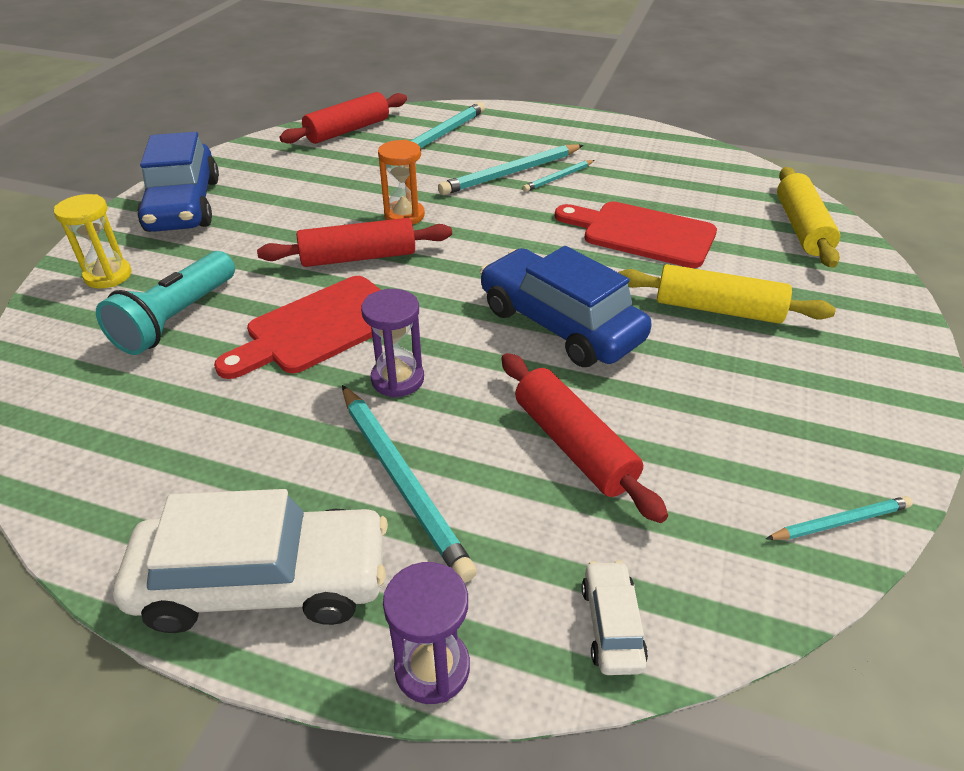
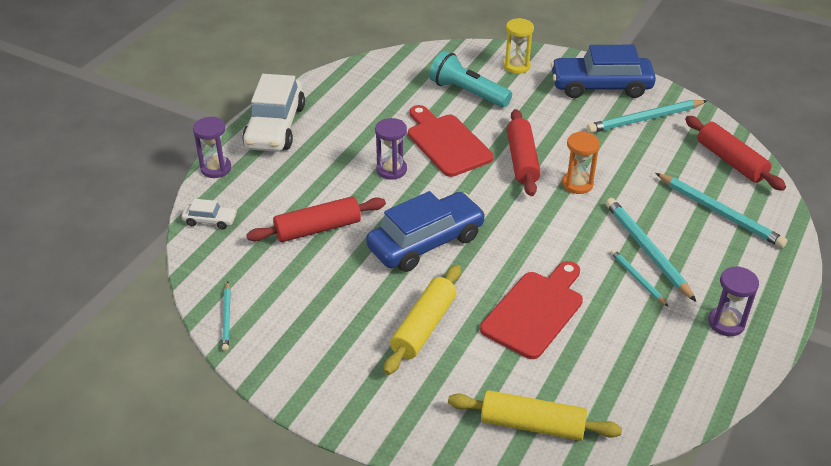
camera: 100 degrees right, 0 degrees up
turquoise pencil [342,385,477,583] -> turquoise pencil moved to [587,100,707,133]
none -> purple hourglass [709,266,759,336]

